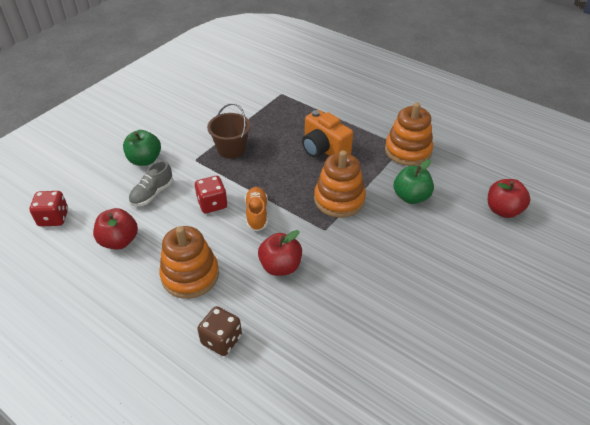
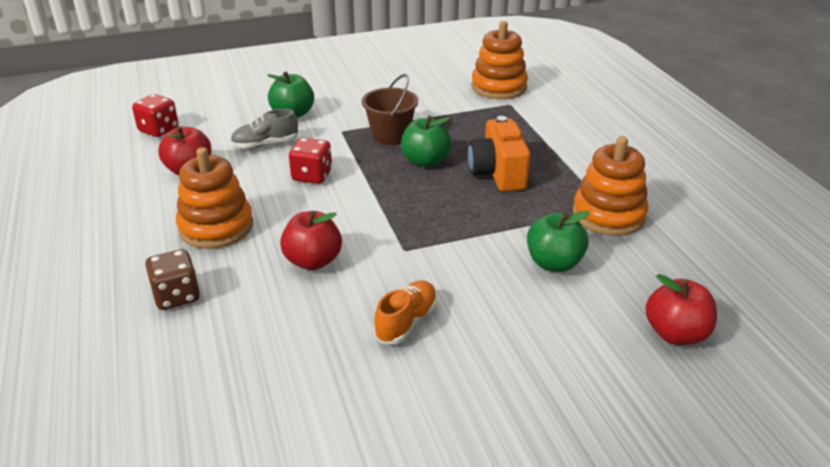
camera: 35 degrees right, 10 degrees down
orange shoe [245,187,268,231] -> orange shoe moved to [374,280,437,344]
orange stacking toy [314,150,366,218] -> orange stacking toy moved to [471,21,528,99]
none -> green apple [401,116,452,167]

